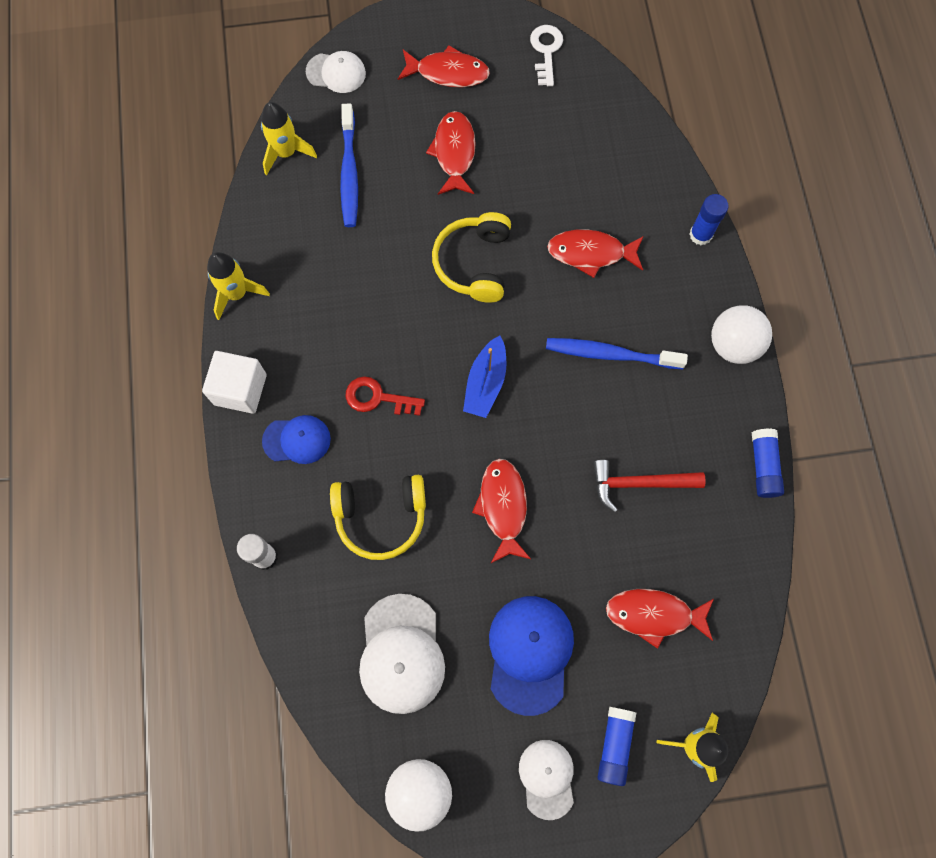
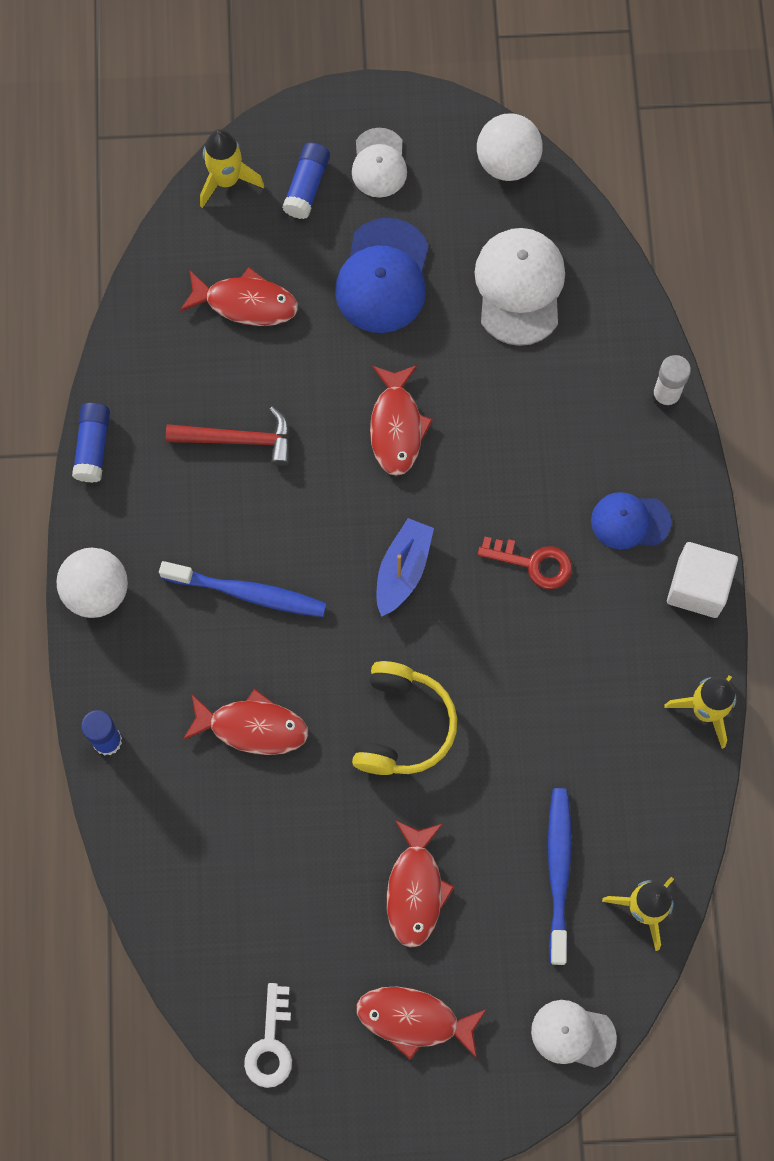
camera: 175 degrees left, 0 degrees up
yellow headphones [330,475,426,560] -> none

